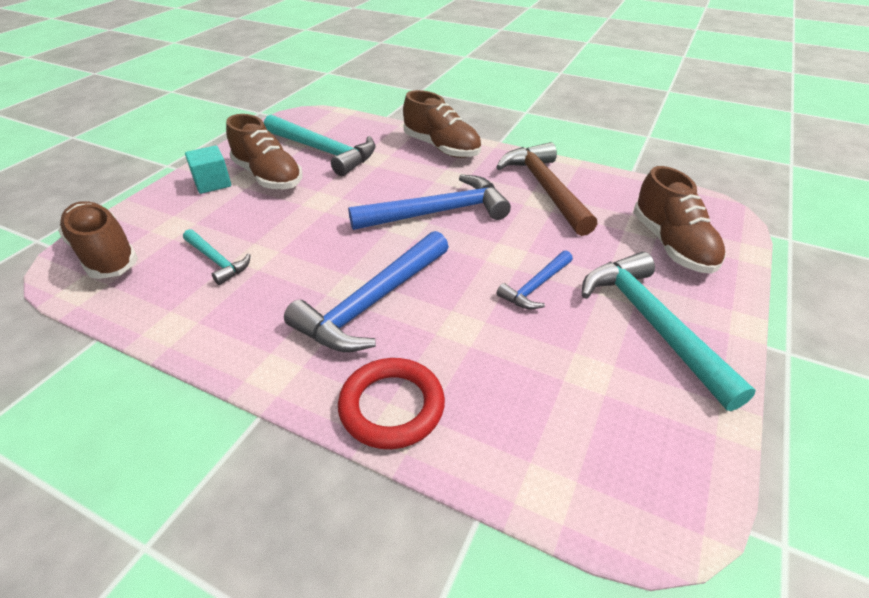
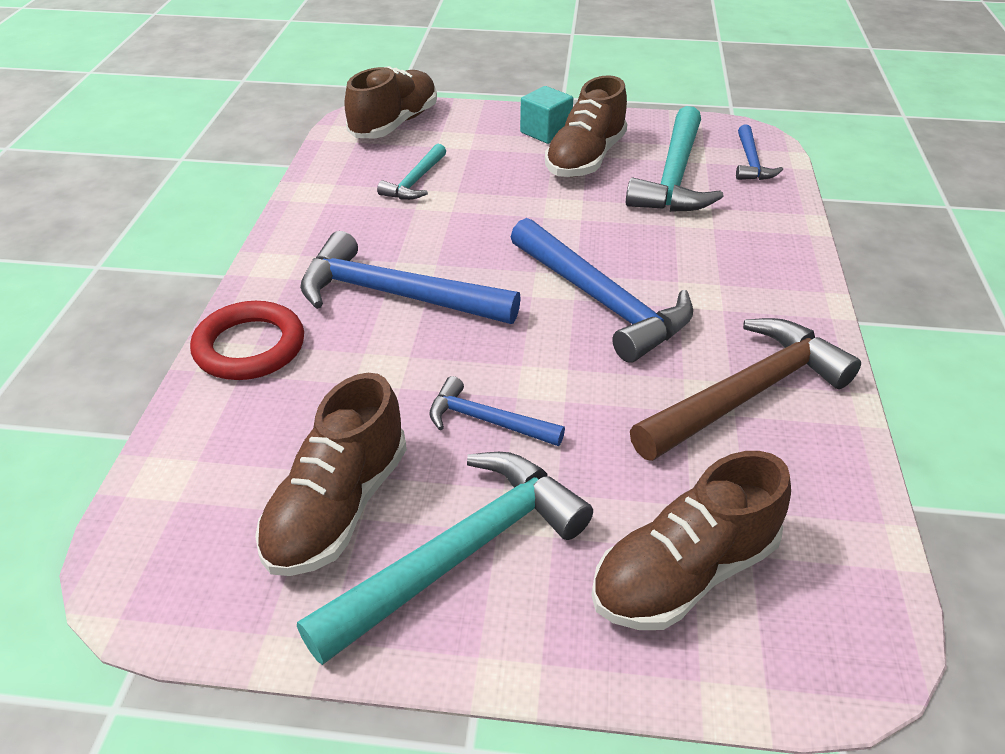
camera: 70 degrees right, 0 degrees up
brown shoe [403,90,481,158] -> brown shoe moved to [255,373,407,576]
none -> blue hammer [736,125,783,180]

